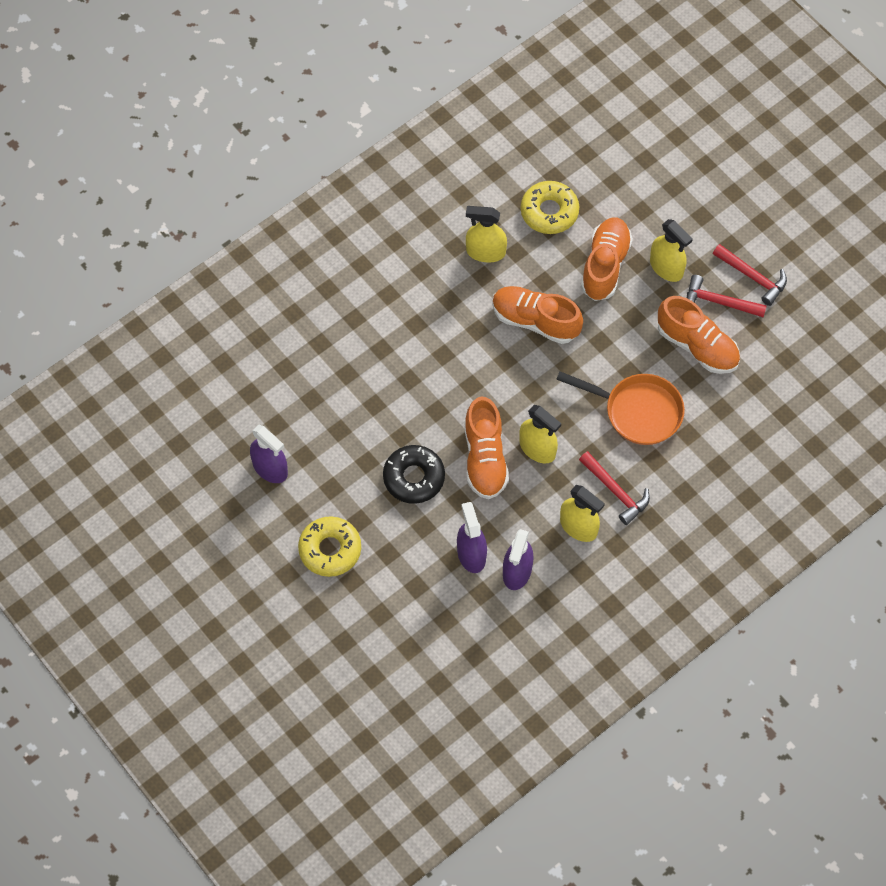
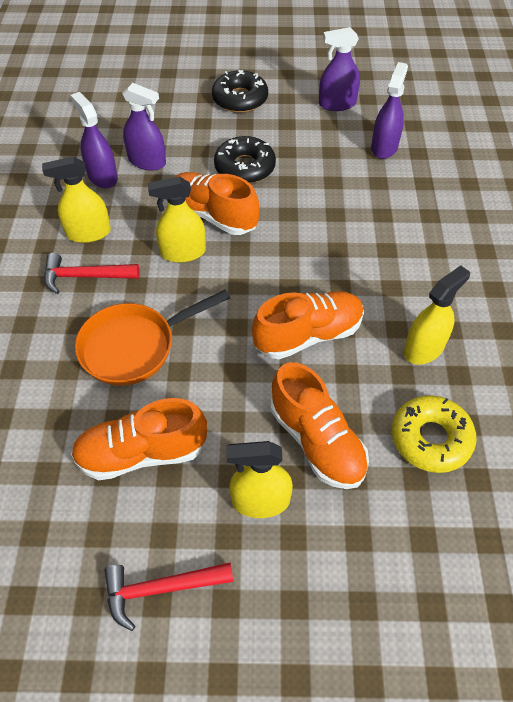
camera: 130 degrees right, 10 degrees down
yellow donut [298,516,361,577] -> black donut [212,70,268,113]
red hammer [687,275,767,318] -> none
none -> purple spray bottle [371,62,408,159]

